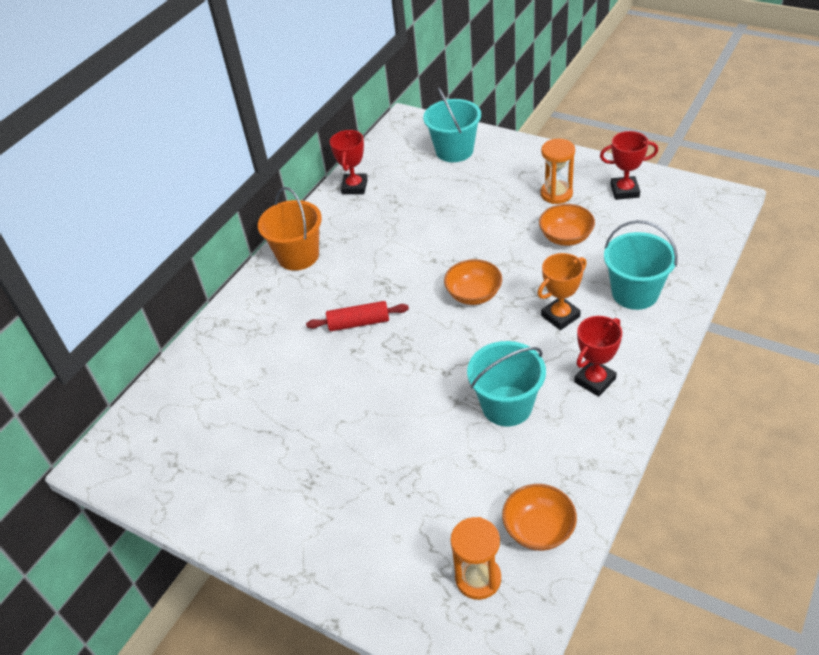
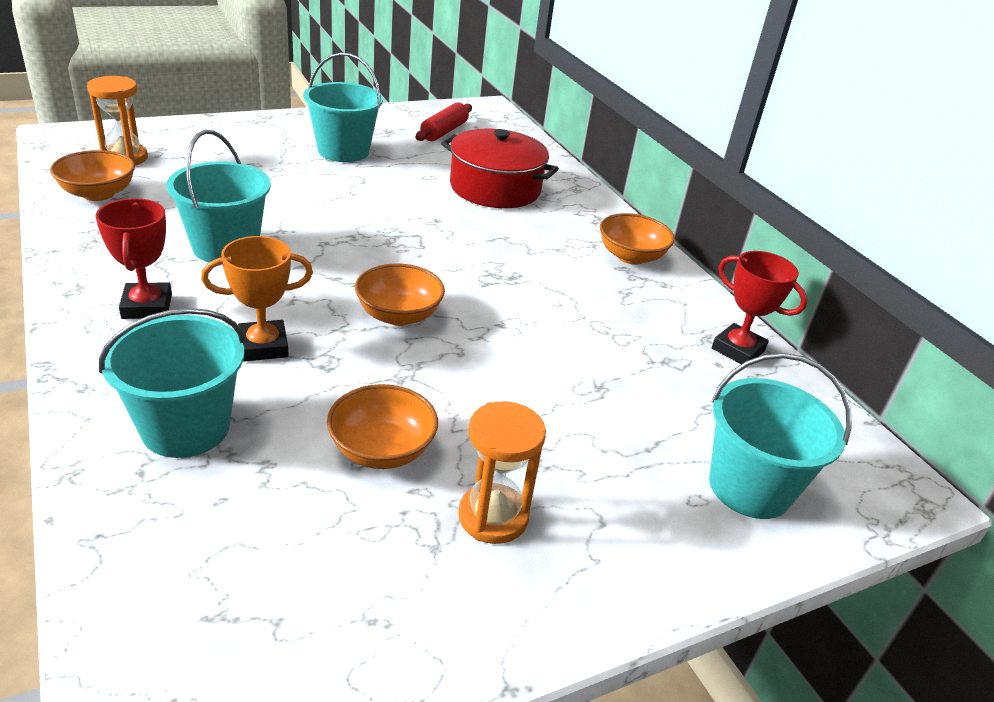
camera: 115 degrees right, 10 degrees down
orange bucket [258,187,322,271] -> orange bowl [600,213,675,265]
red rolling pin [306,301,409,331] -> red rolling pin moved to [415,102,472,141]
orange trophy [537,253,587,330] -> orange trophy turned 75 degrees clockwise [201,236,313,362]
red trophy [600,131,658,200] -> none
none -> turquoise bucket [303,53,383,162]
none -> red pot [441,129,559,208]

